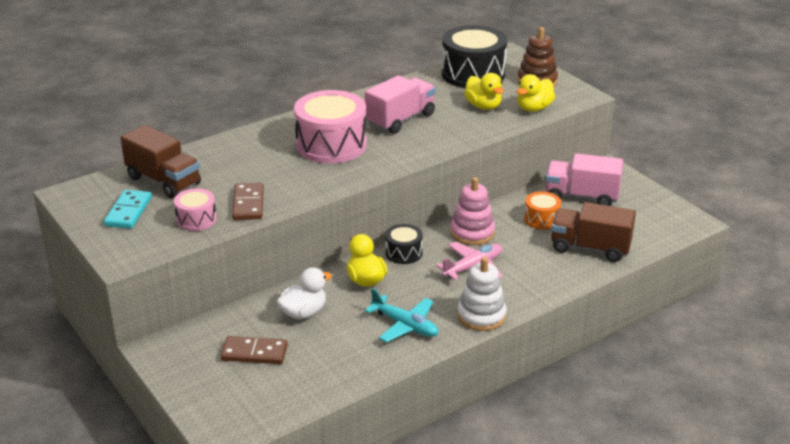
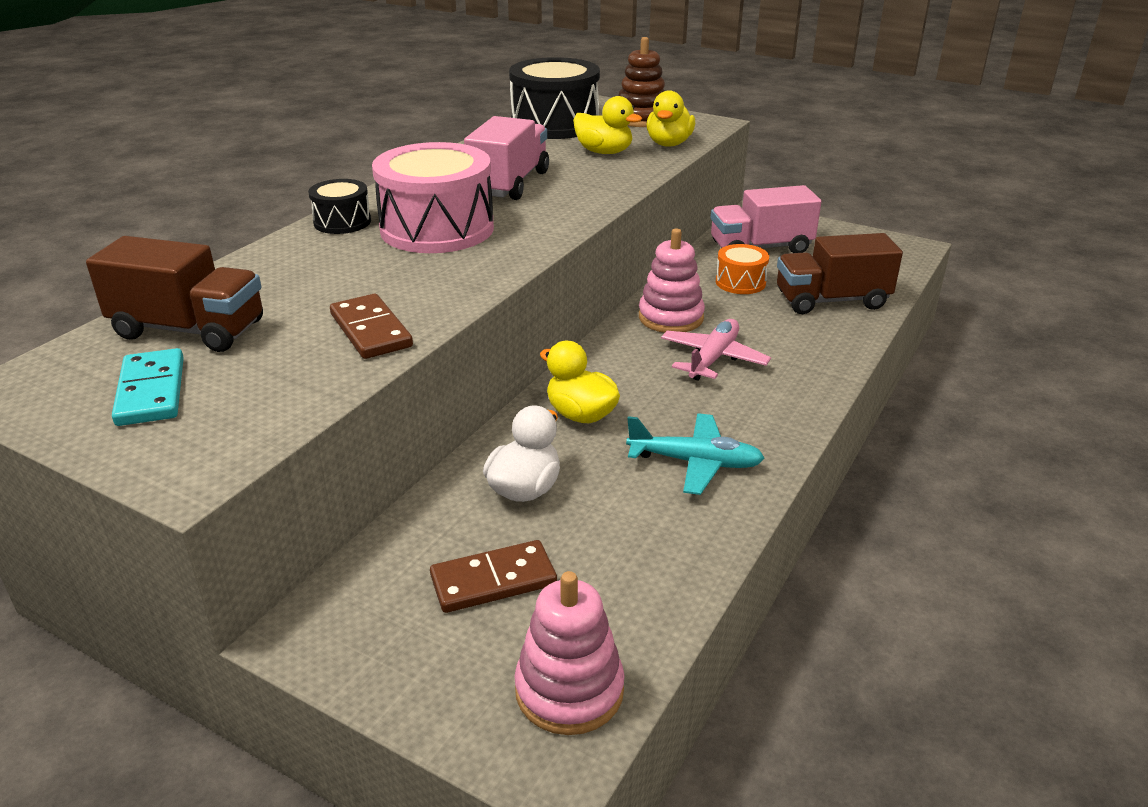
camera: 25 degrees left, 0 degrees up
pink drum [174,188,217,231] -> none
black drum [385,224,423,264] -> black drum moved to [308,179,371,234]
white stacking toy [457,257,507,331] -> none
none -> pink stacking toy [514,571,624,735]

